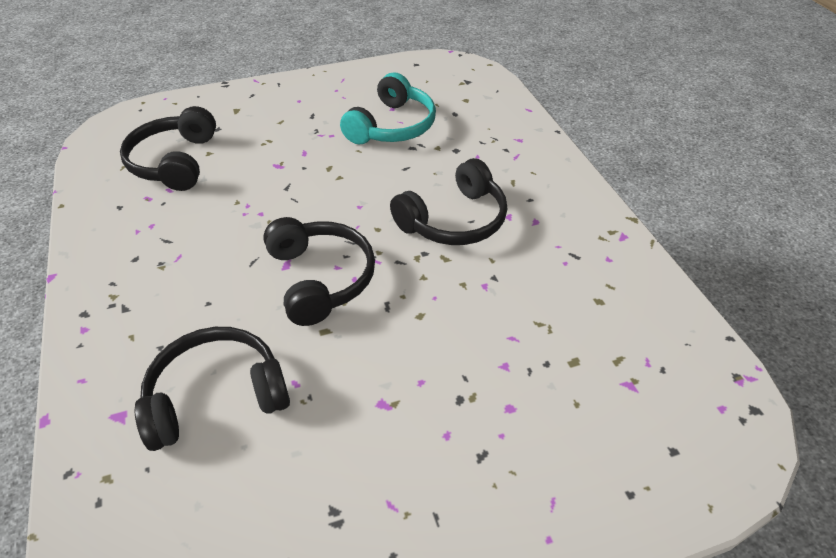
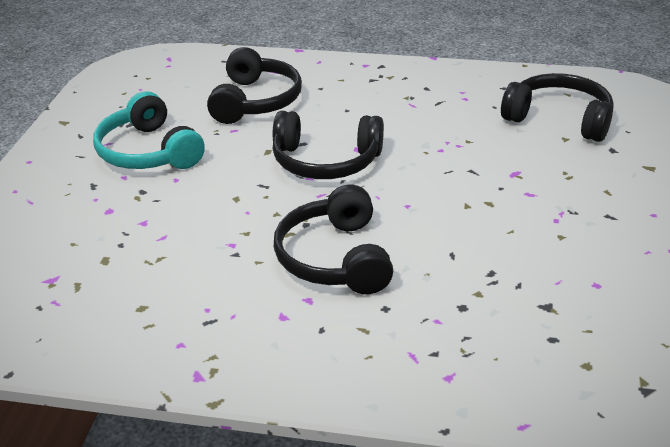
camera: 120 degrees right, 10 degrees down
turquoise headphones [340,72,436,144] -> turquoise headphones moved to [93,91,205,169]

